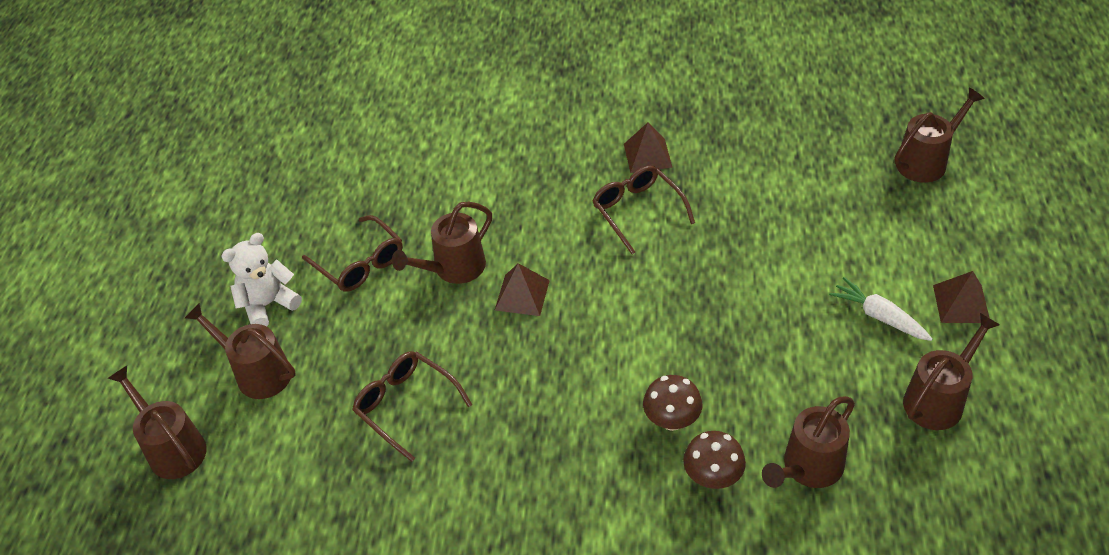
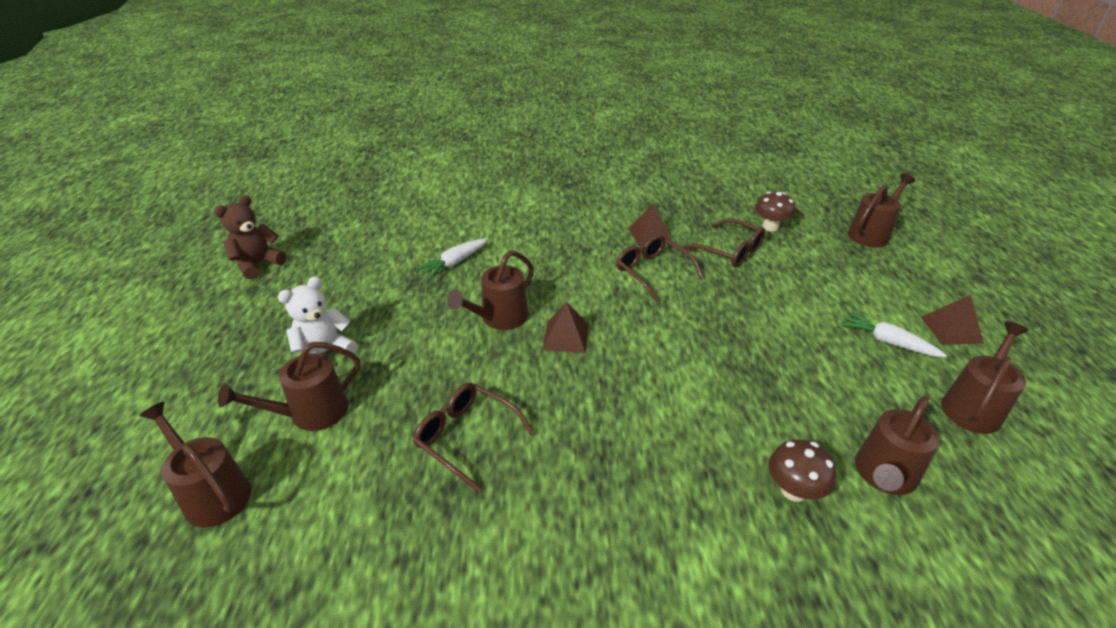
camera: 10 degrees left, 10 degrees down
brown watering can [185,303,296,399] -> brown watering can turned 60 degrees counterclockwise [218,342,360,431]
brown glasses [302,215,403,292] -> brown glasses moved to [682,219,765,267]
brown mushroom [643,375,702,431] -> brown mushroom moved to [755,192,795,231]
none -> brown teddy bear [214,195,286,279]
none -> white carrot [416,238,488,278]

